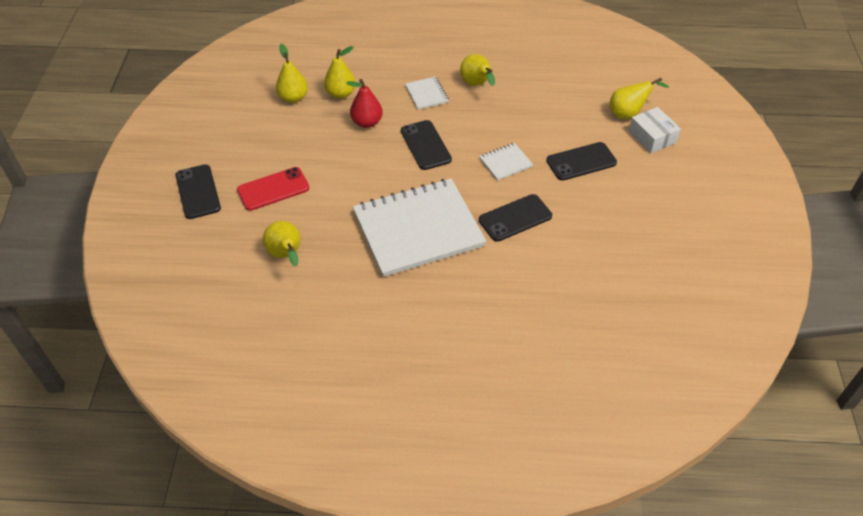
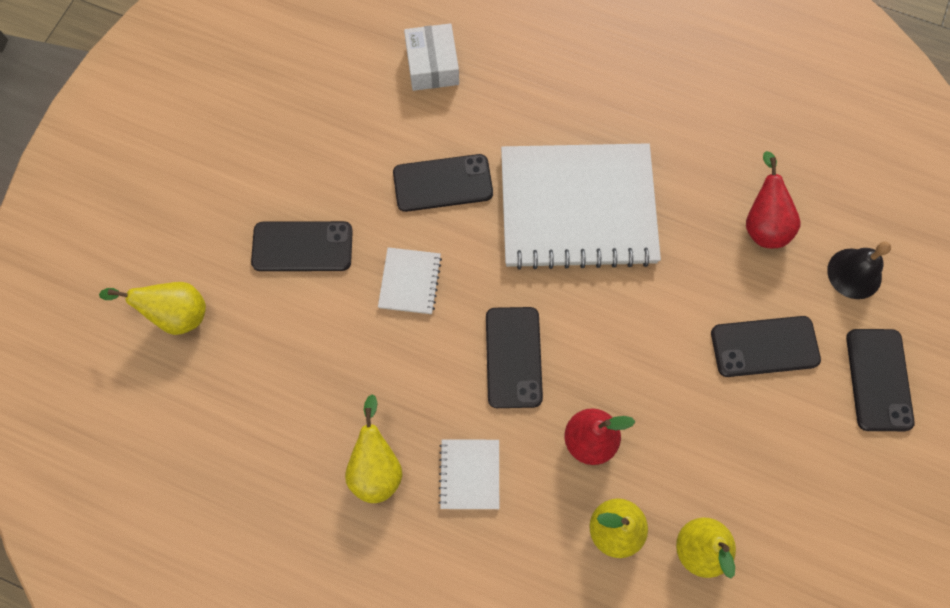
camera: 160 degrees left, 20 degrees up
red phone [237,167,309,211] -> black phone [711,316,821,377]
yellow pear [263,221,301,266] -> red pear [746,151,800,248]
white notebook [479,143,533,181] -> white notebook turned 75 degrees counterclockwise [378,247,442,314]
white box [629,107,681,154] -> white box moved to [404,23,459,91]
none -> black bell [827,241,891,299]

